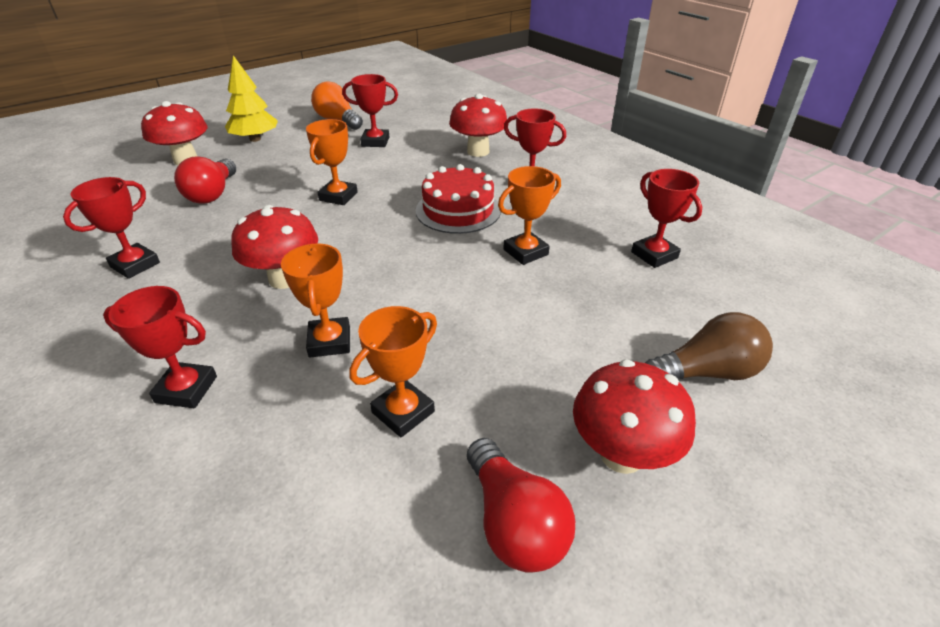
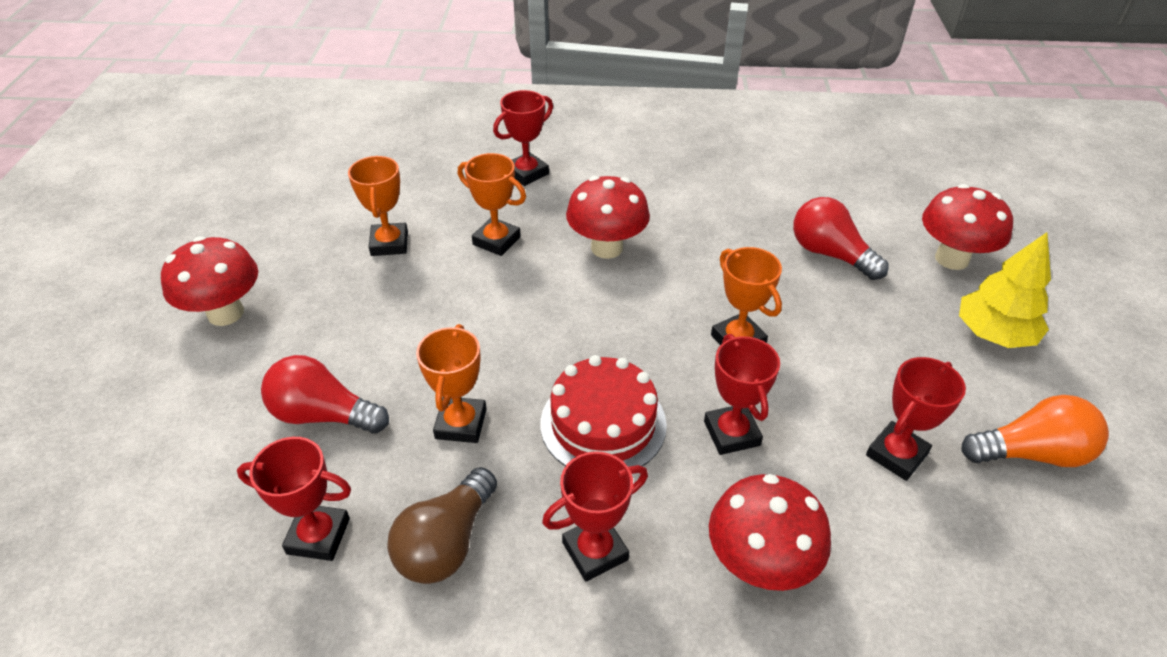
camera: 130 degrees right, 5 degrees up
red trophy [63,177,160,279] -> red trophy moved to [704,334,780,455]
red light bulb [467,438,575,573] -> red light bulb moved to [261,355,389,433]
brown light bulb [645,312,773,380] -> brown light bulb moved to [387,467,497,584]

